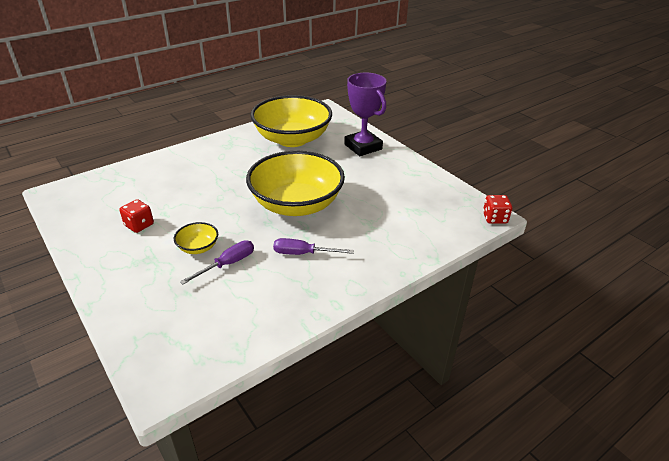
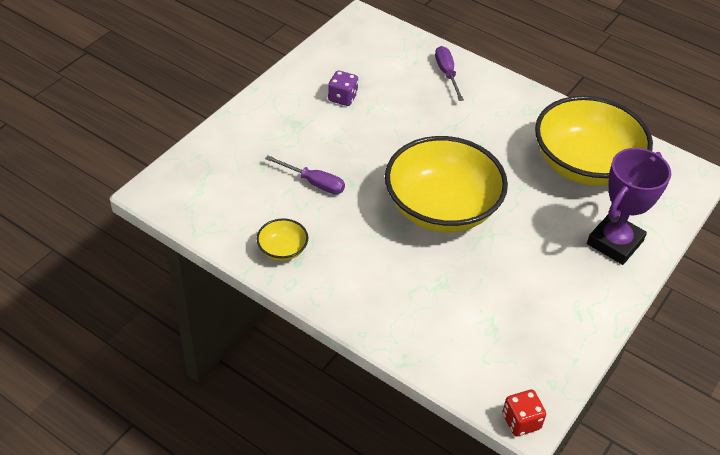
camera: 70 degrees right, 10 degrees up
red dice [119,199,154,233] -> purple dice [328,70,358,106]
yellow bowl [174,222,218,254] -> yellow bowl moved to [256,219,308,261]
purple screwdriver [273,238,354,255] -> purple screwdriver moved to [435,46,464,101]

